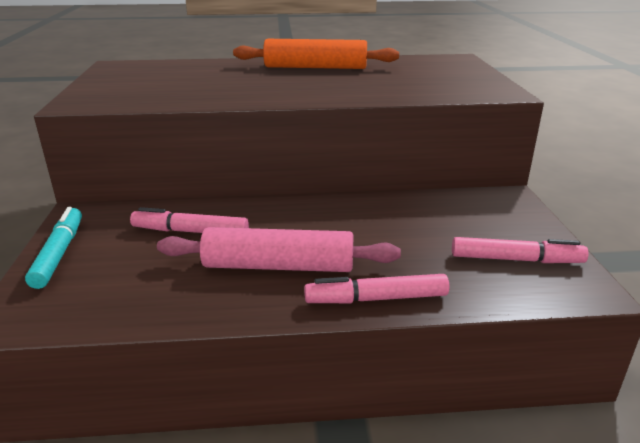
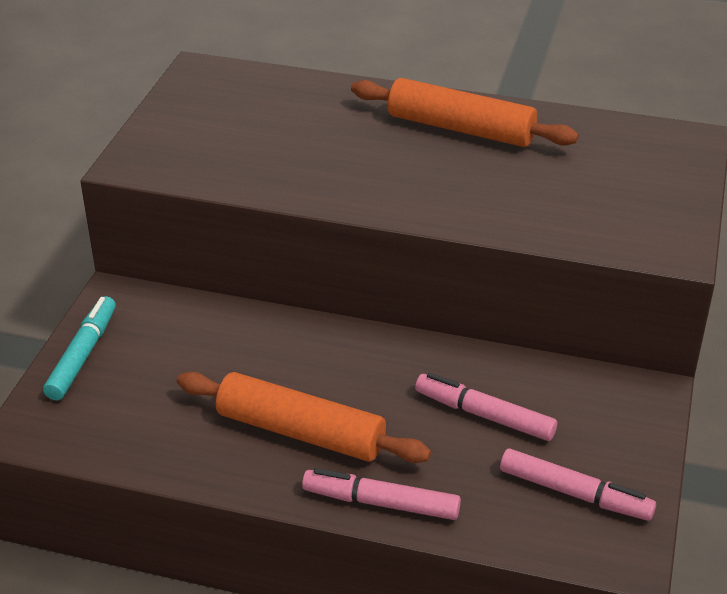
camera: 20 degrees right, 10 degrees up
pink marker [130,207,249,233] -> pink marker moved to [415,373,557,441]
pink rolling pin [157,227,401,272] -> orange rolling pin [177,372,431,463]

